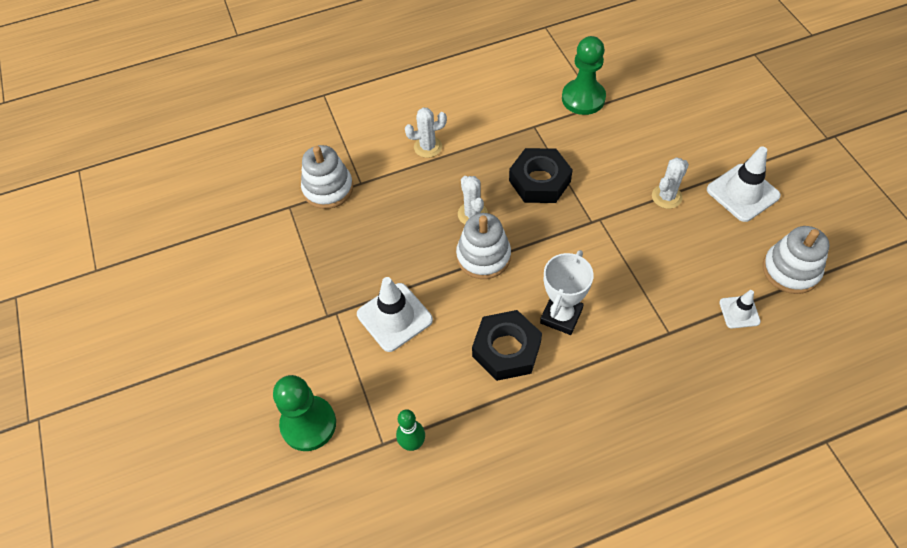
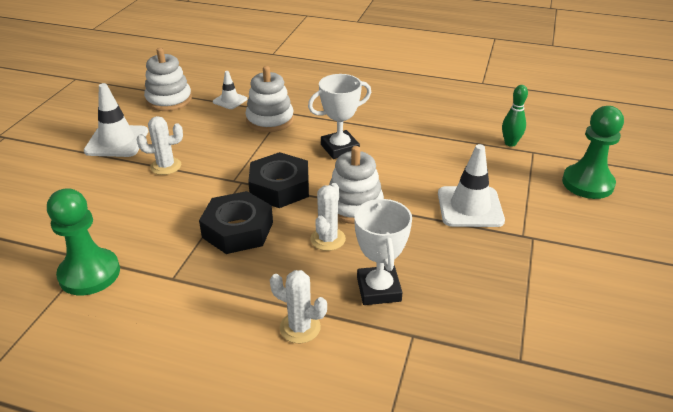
camera: 145 degrees left, 20 degrees down
white stacking toy [301,145,353,209] -> white stacking toy moved to [245,66,294,132]
black nut [472,310,542,381] -> black nut moved to [248,152,309,208]
none -> white trophy [354,198,412,305]

